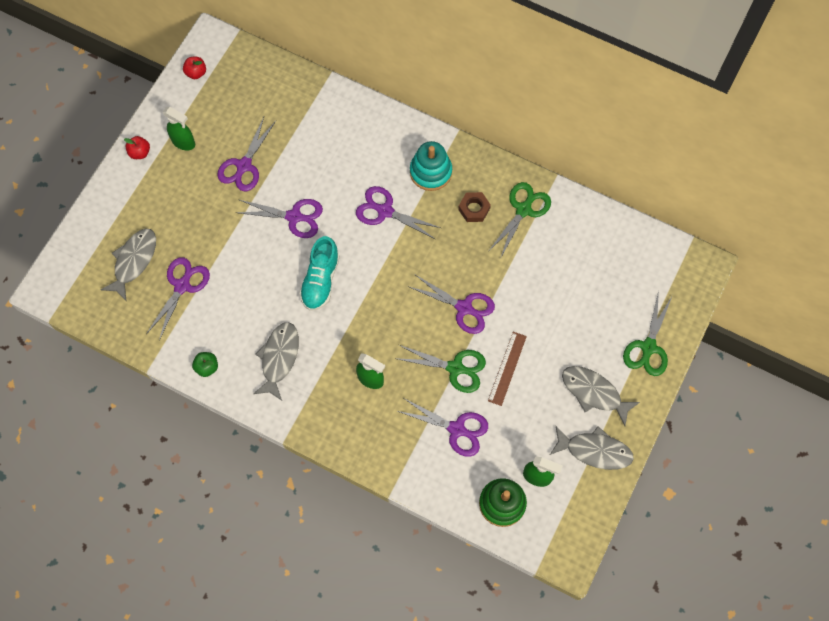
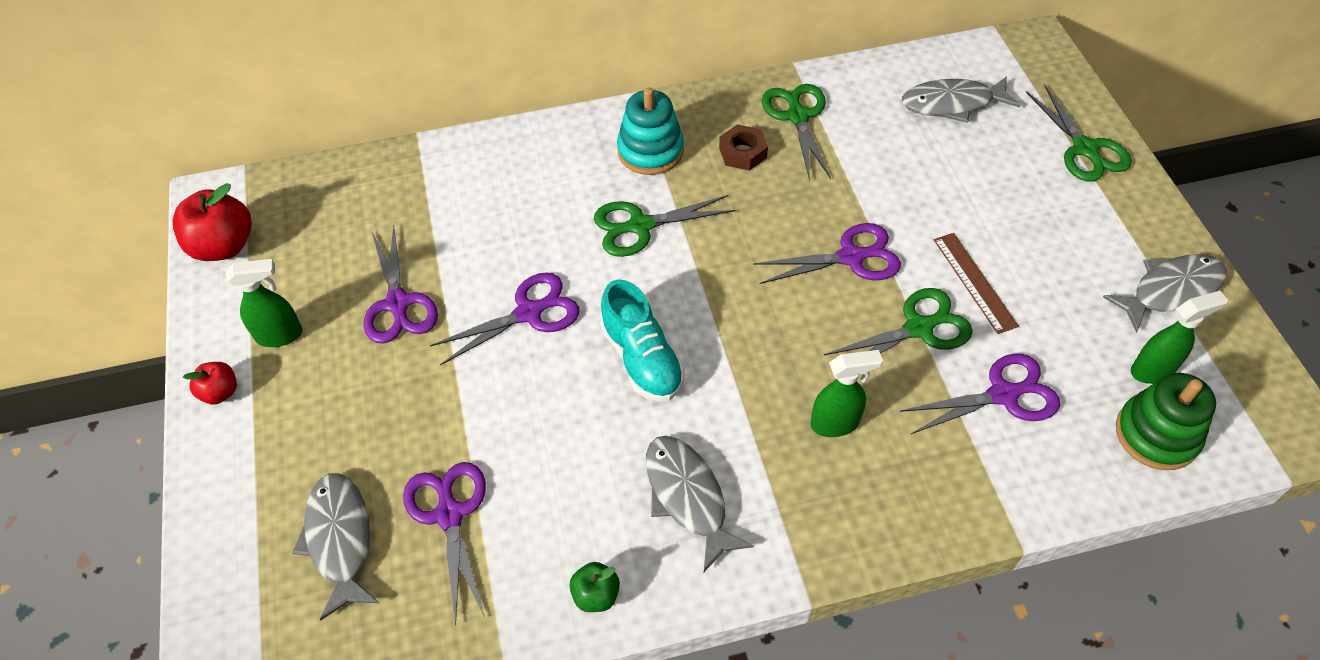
camera: 40 degrees left, 15 degrees down
red apple [183,57,206,79] -> red apple [173,183,252,261], size x1.83
purple scissors [356,186,441,239] -> green scissors [594,195,736,257]
grey fish [562,366,640,426] -> grey fish moved to [902,76,1020,123]

